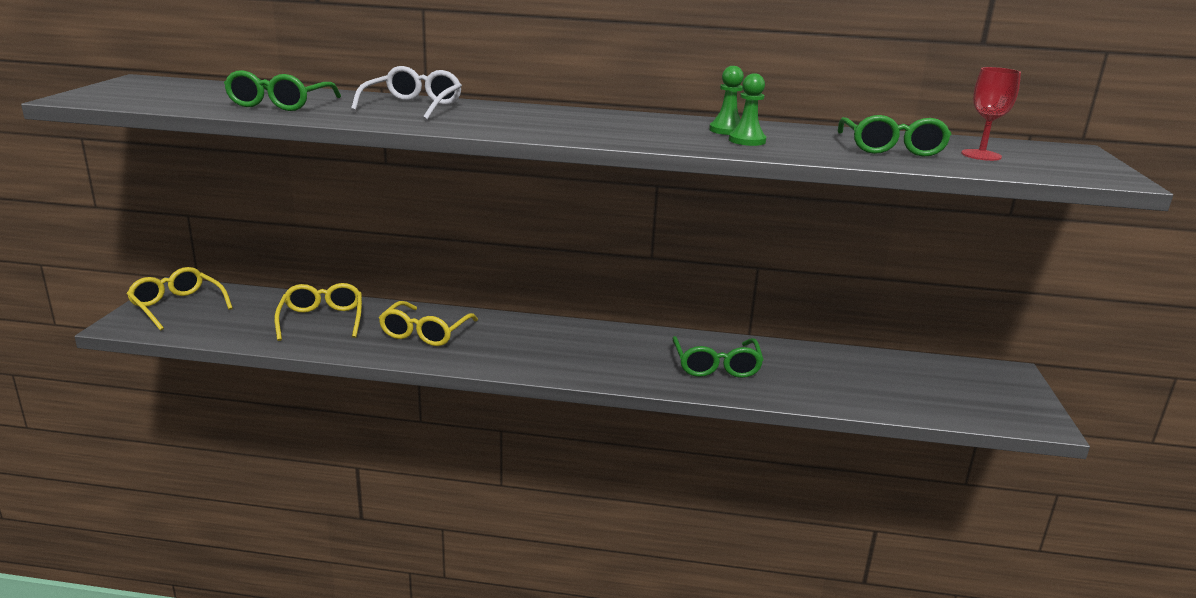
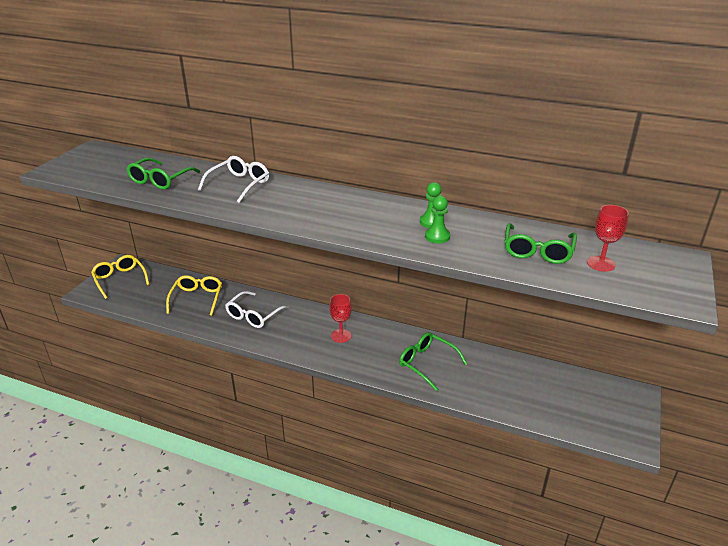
camera: 15 degrees right, 10 degrees up
yellow glasses [379,301,478,346] -> white glasses [225,291,289,328]
green glasses [672,336,764,378] -> green glasses turned 120 degrees clockwise [399,332,467,391]
none -> red goblet [329,294,352,343]

